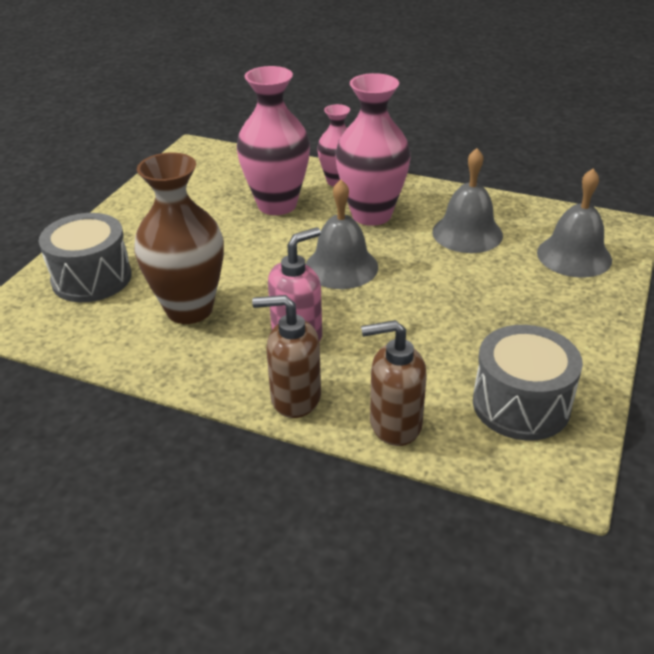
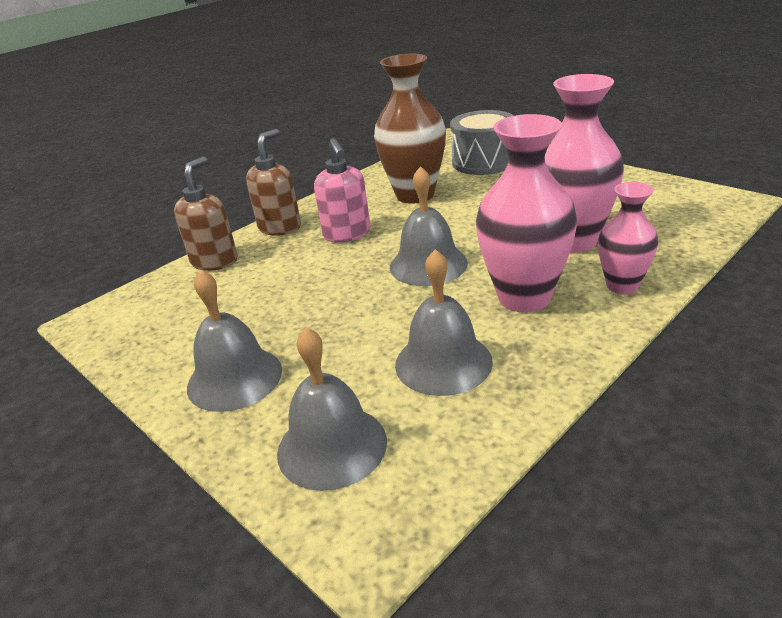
camera: 115 degrees right, 5 degrees down
grey drum [473,325,583,441] -> none
none -> grey bell [187,269,282,412]

